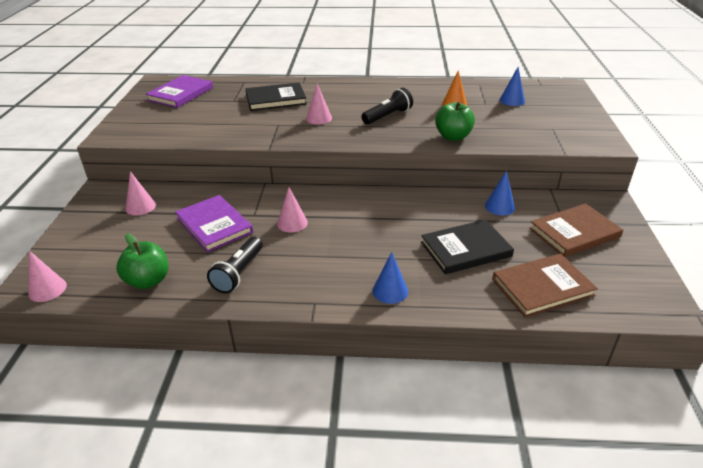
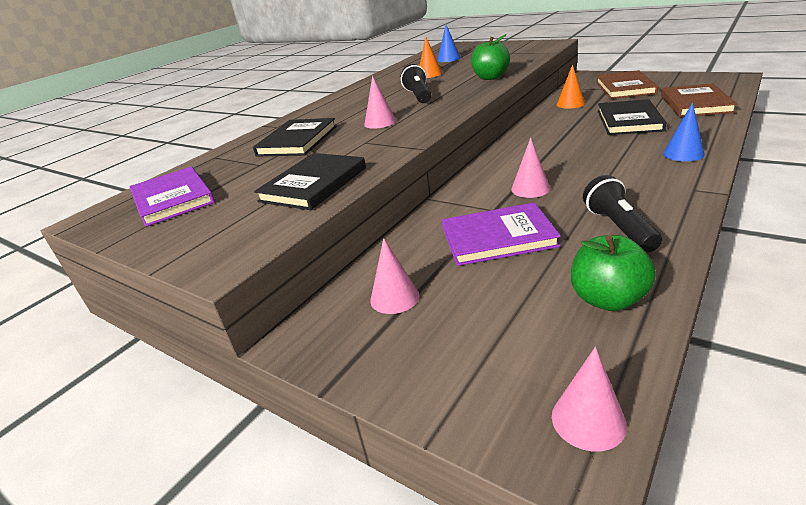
camera: 55 degrees left, 5 degrees down
black flashlight [207,237,263,293] -> black flashlight turned 150 degrees counterclockwise [583,175,662,252]
blue cone [485,171,515,216] -> orange cone [557,64,585,109]
none -> black book [254,153,366,210]

